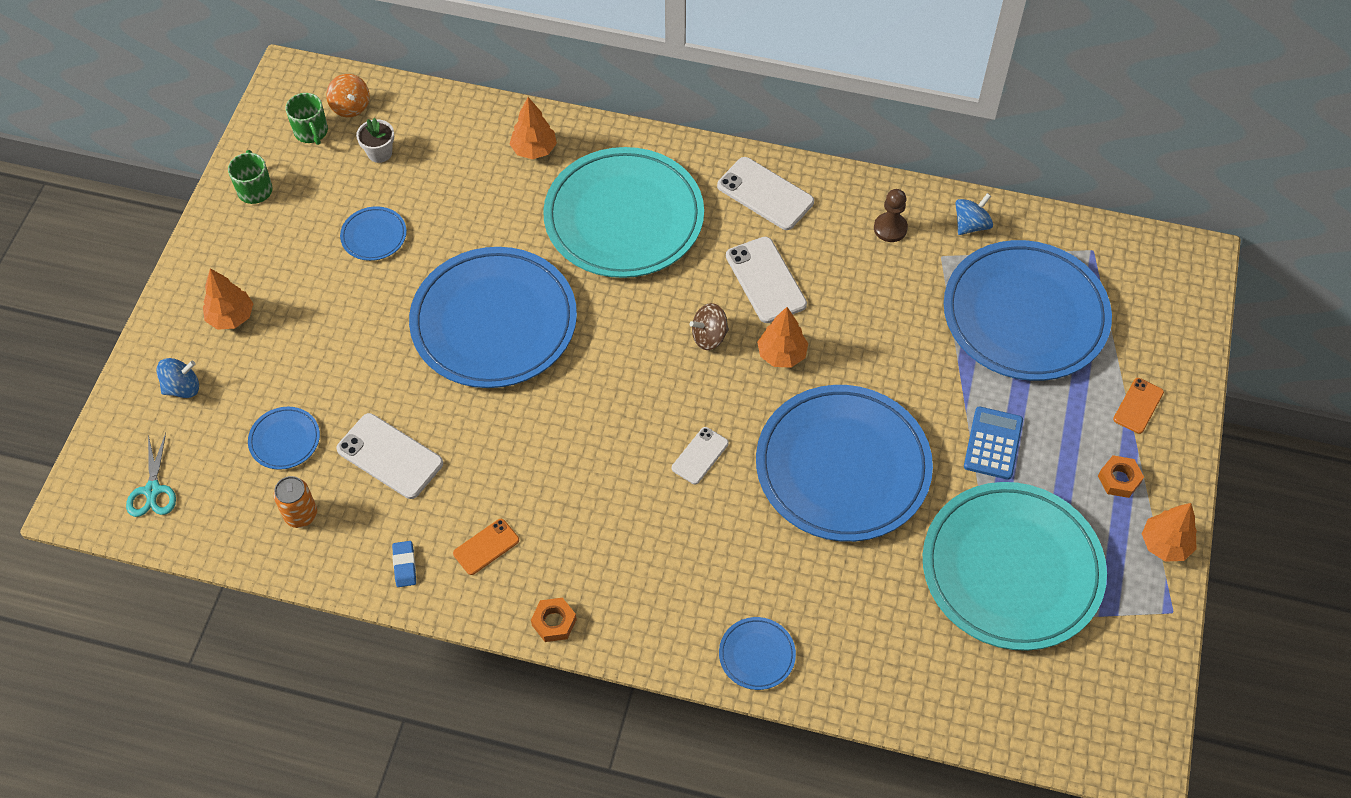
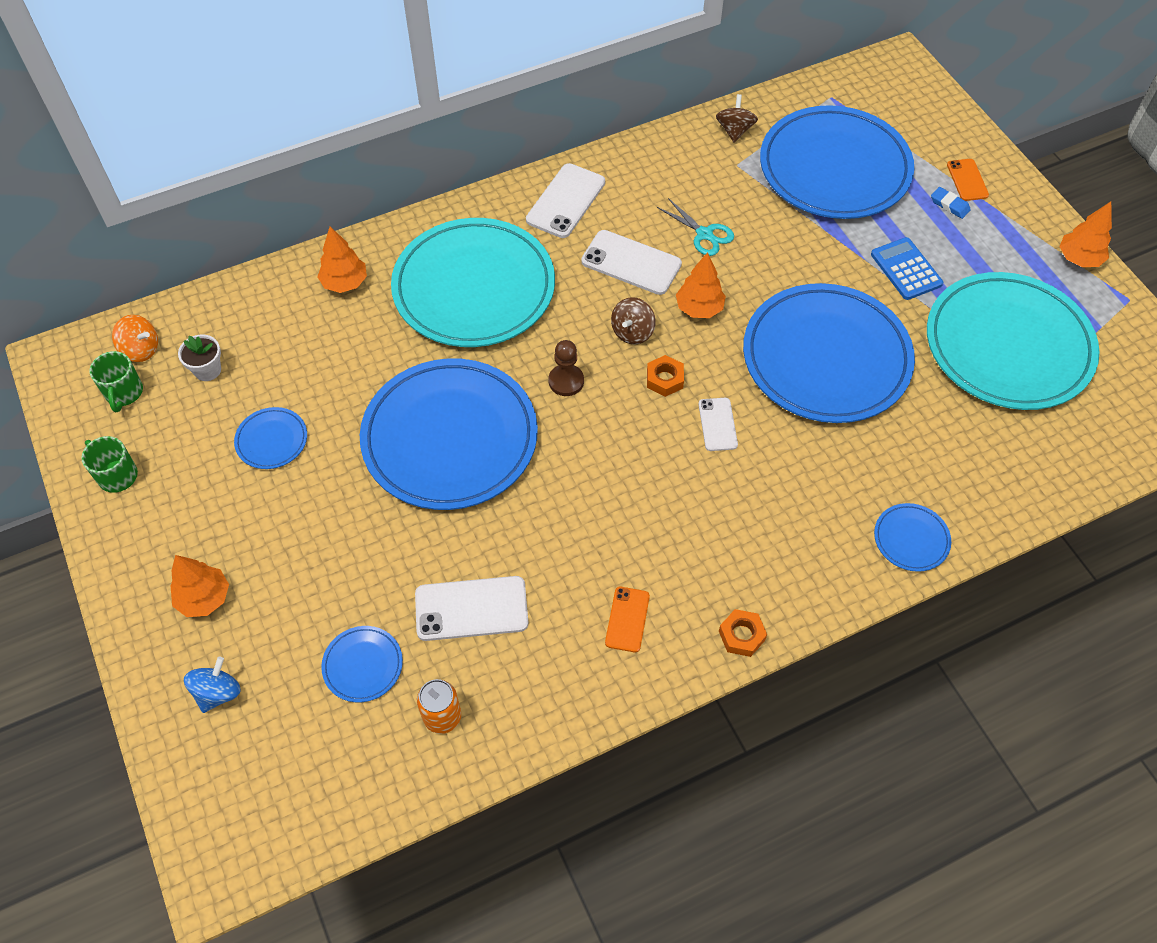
camera: 40 degrees left, 0 degrees up
turquoise scissors [126,433,176,517] -> turquoise scissors moved to [657,198,734,256]
green mug [286,93,328,145] -> green mug turned 60 degrees clockwise [89,351,143,412]
blue eraser [392,541,416,587] -> blue eraser moved to [931,187,971,219]
white phone [717,157,814,230] -> white phone turned 60 degrees counterclockwise [526,163,605,238]
brown pawn [874,189,908,242] -> brown pawn moved to [548,340,584,396]
blue spinning top [955,193,993,235] -> brown spinning top [716,94,758,142]
orange nut [1098,455,1144,498] -> orange nut moved to [647,355,684,397]

